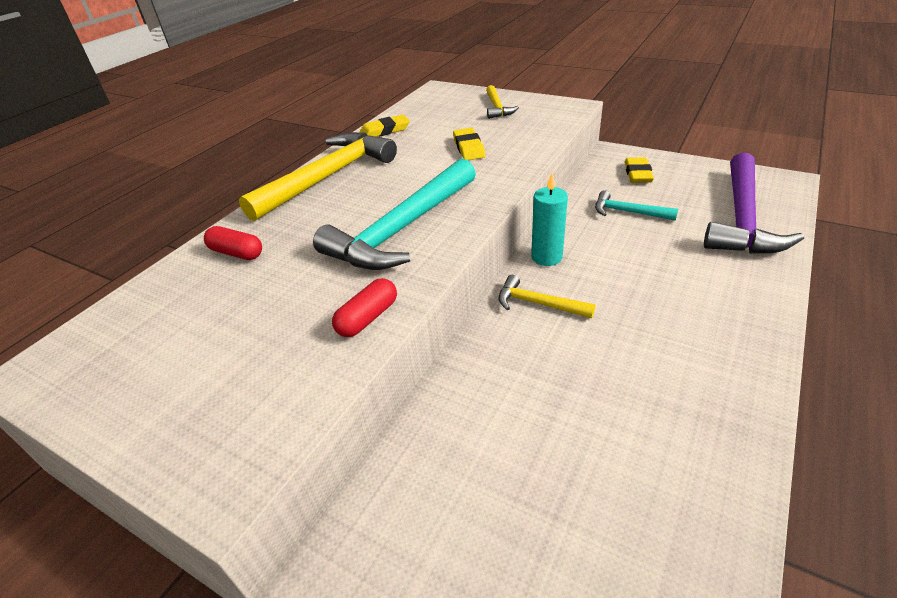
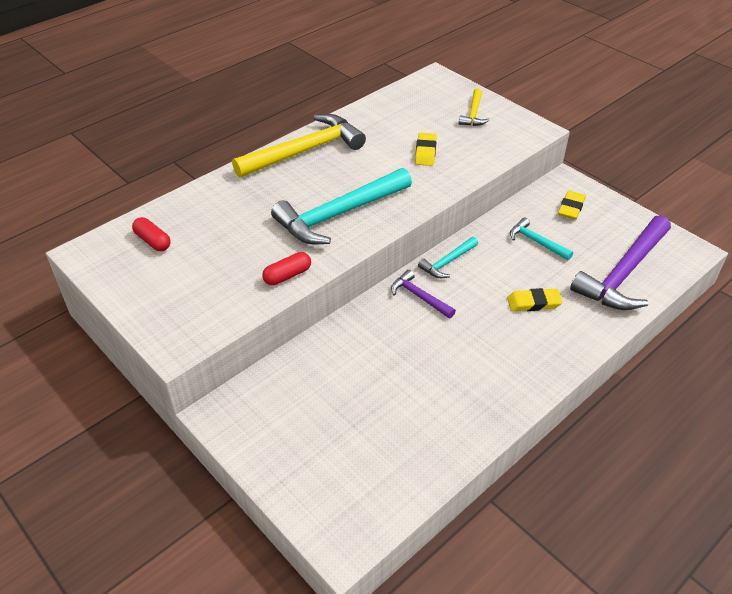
camera: 15 degrees right, 5 degrees up
red capsule [204,226,262,260] -> red capsule moved to [132,217,171,251]
yellow eraser [360,115,410,137] -> yellow eraser moved to [507,288,563,311]
yellow hammer [499,275,596,318] -> purple hammer [391,270,456,319]
turquoise candle [531,173,568,266] -> turquoise hammer [418,237,478,278]

